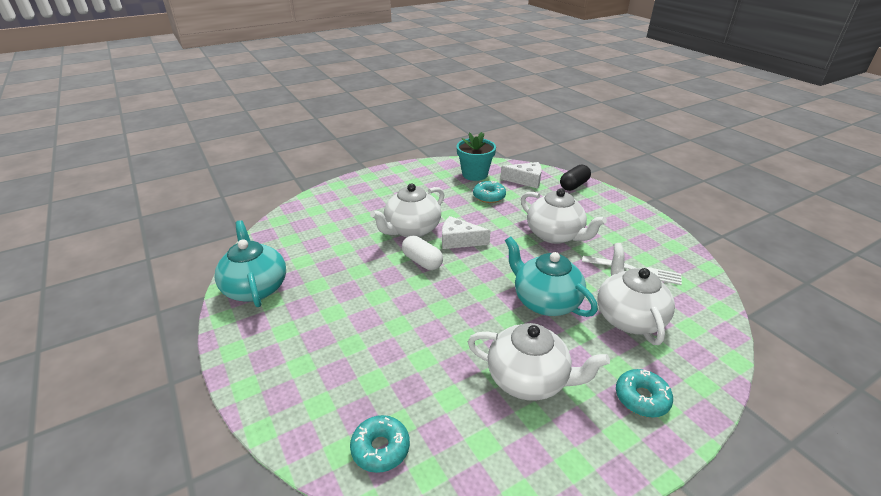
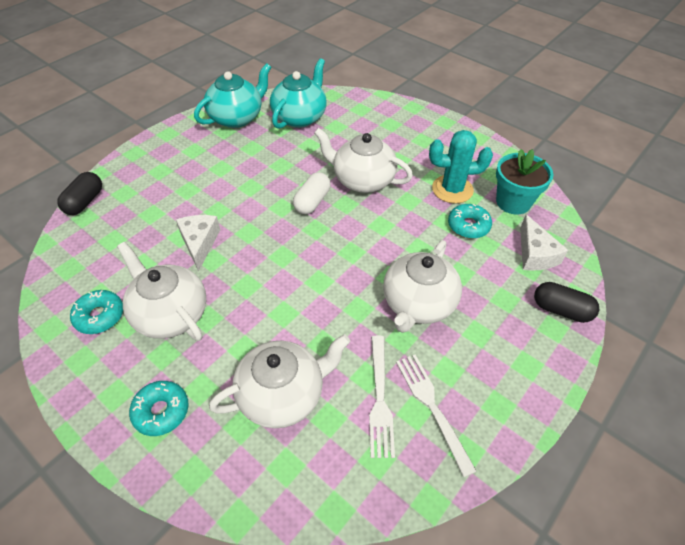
camera: 70 degrees right, 15 degrees up
turquoise donut [350,415,410,473] -> turquoise donut moved to [70,290,123,334]
white cheese [442,216,491,249] -> white cheese moved to [176,215,220,272]
white teapot [468,323,610,401] -> white teapot turned 135 degrees clockwise [117,242,206,341]
turquoise teapot [505,236,598,317] -> turquoise teapot moved to [270,58,327,129]
none -> black capsule [57,172,102,215]
none -> white fork [396,355,477,477]
none -> turquoise cactus [429,130,493,204]

